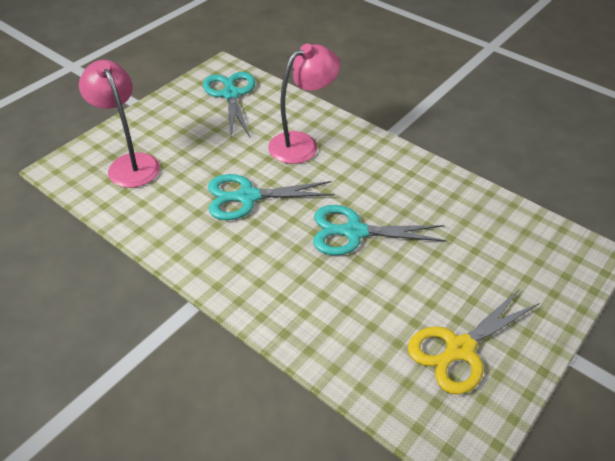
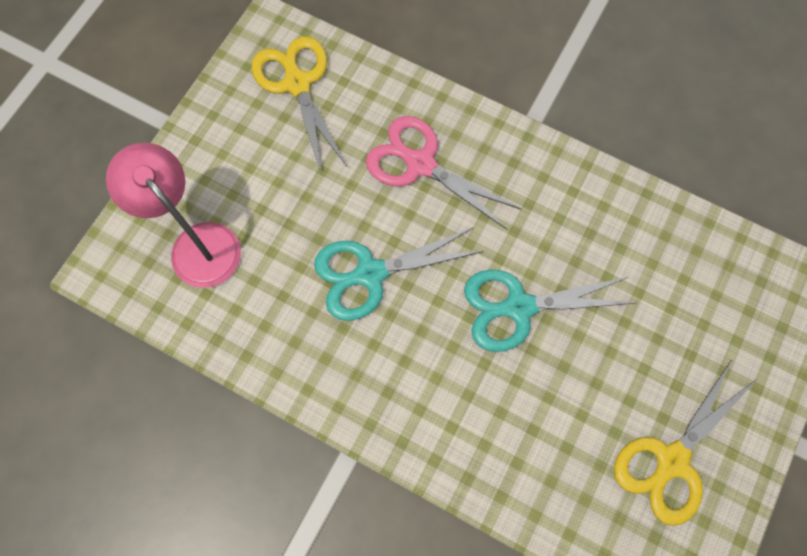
camera: 10 degrees left, 25 degrees up
turquoise scissors [203,72,255,137] -> yellow scissors [251,36,347,175]
pink lamp [268,44,340,164] -> pink scissors [366,116,521,229]

